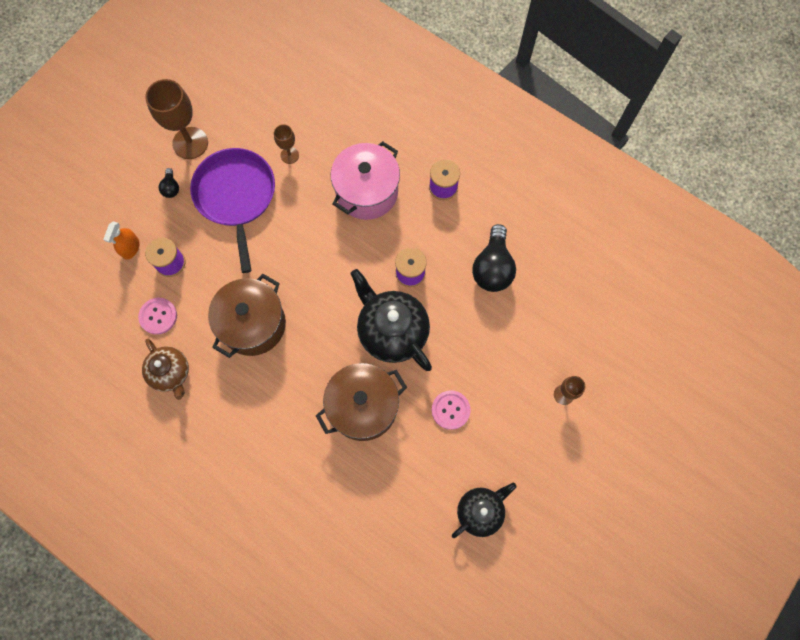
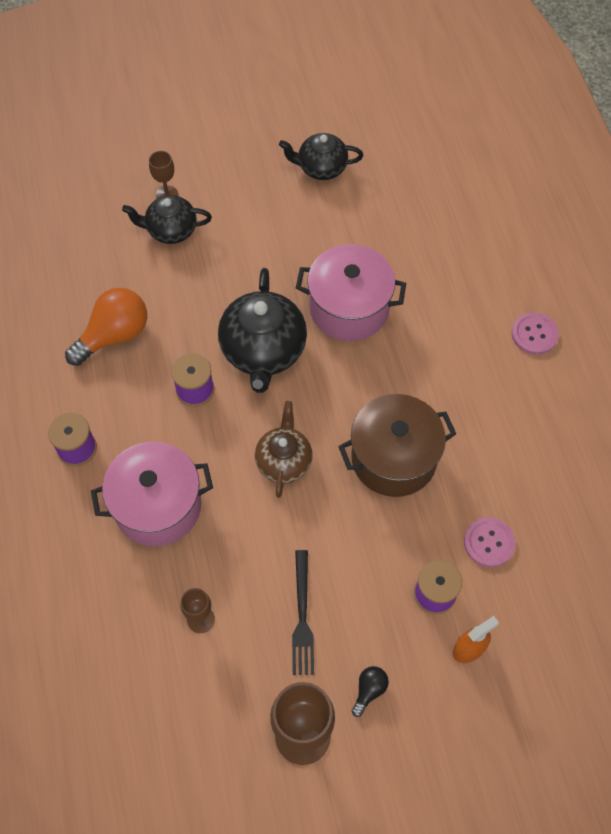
camera: 140 degrees left, 10 degrees down
brown teapot [142,339,189,400] -> brown teapot moved to [255,401,313,498]
purple pan [190,148,275,273] -> black fork [292,550,314,675]
brown pot [316,363,407,441] -> pink pot [296,244,406,341]
pink button [432,390,471,430] -> pink button moved to [512,312,559,355]
black light bulb [472,224,516,292] -> orange light bulb [65,288,147,366]
none -> black teapot [122,195,212,244]

